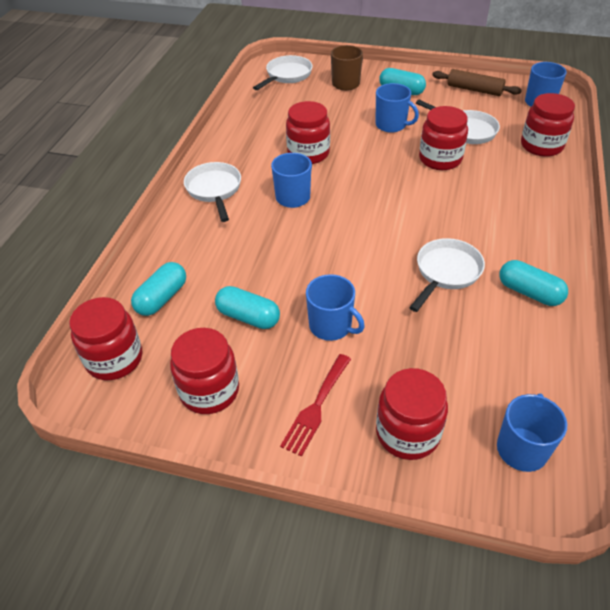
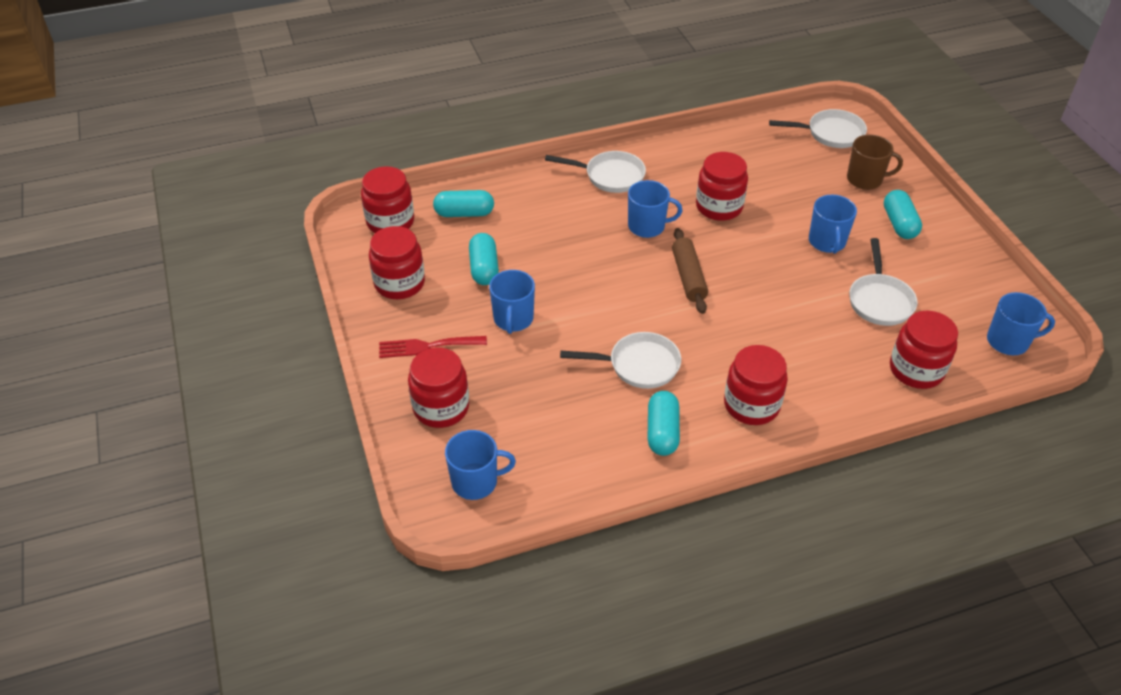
camera: 55 degrees right, 0 degrees up
white pan [184,162,241,222] -> white pan turned 60 degrees clockwise [545,151,646,193]
red jar [419,106,468,170] -> red jar moved to [724,345,788,425]
brown rolling pin [432,69,522,96] -> brown rolling pin moved to [672,228,708,314]

